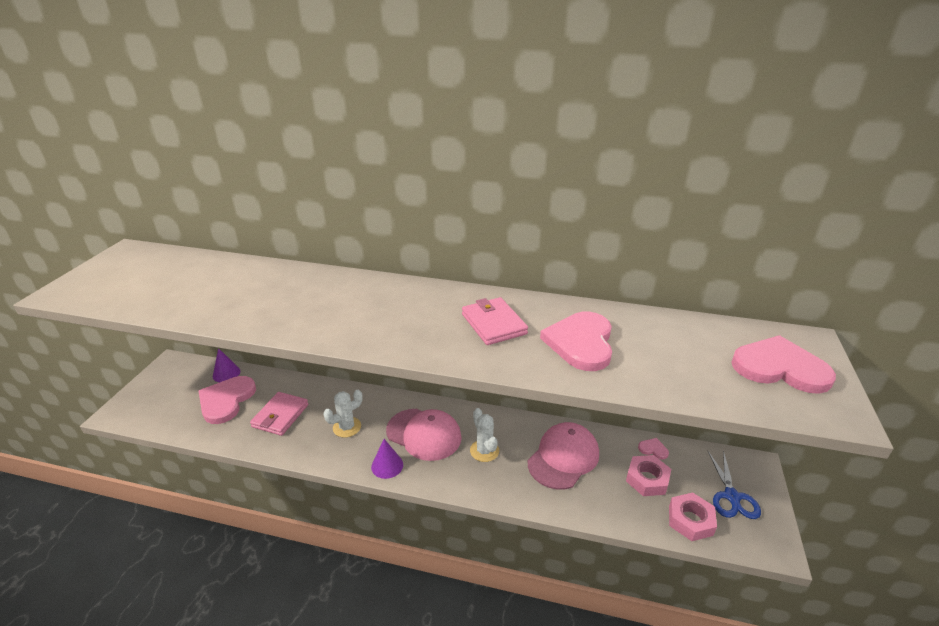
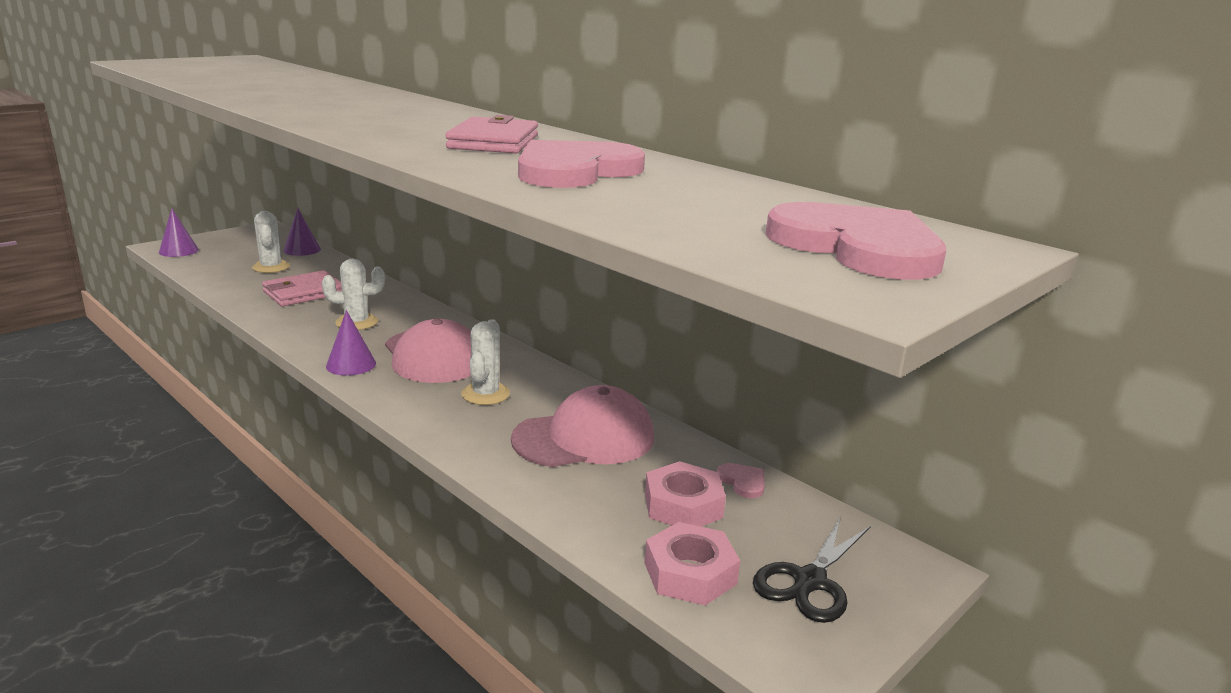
camera: 30 degrees right, 10 degrees down
pink heart [199,376,256,424] -> white cactus [252,211,290,273]
blue scissors [708,451,761,519] -> black scissors [753,516,871,623]
none -> purple cone [159,208,199,257]

